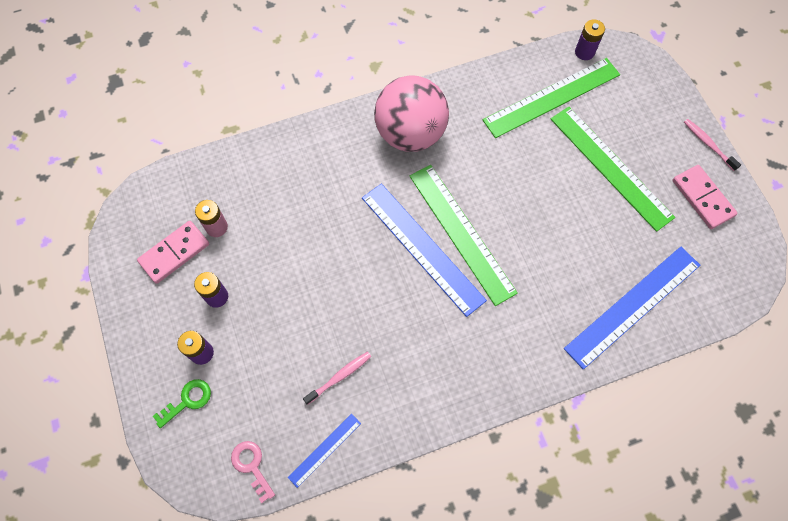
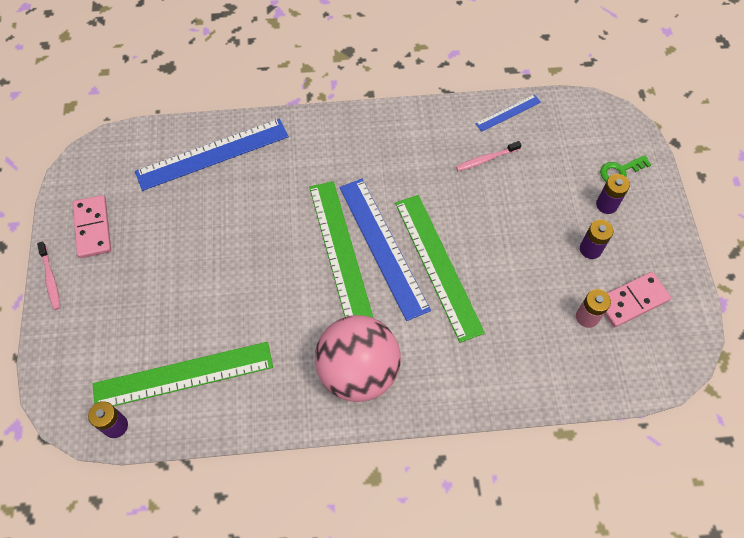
camera: 165 degrees left, 5 degrees down
pink key [231,441,275,503] -> none
green ruler [551,107,675,232] -> green ruler moved to [395,195,485,343]

